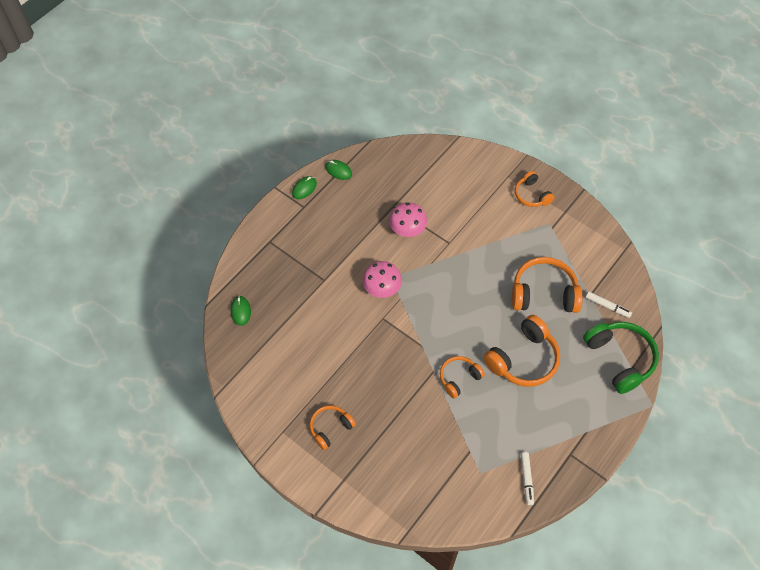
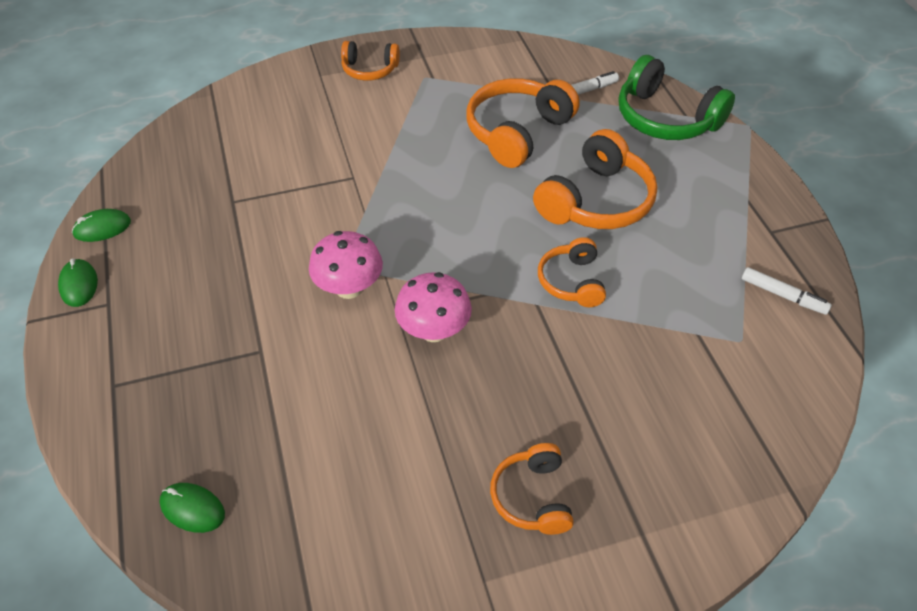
camera: 55 degrees left, 10 degrees down
pink mushroom [389,202,427,237] -> pink mushroom moved to [395,272,472,342]
orange headphones [483,315,560,387] -> orange headphones turned 45 degrees clockwise [533,129,657,229]
green headphones [583,322,659,394] -> green headphones turned 150 degrees counterclockwise [619,55,735,140]

